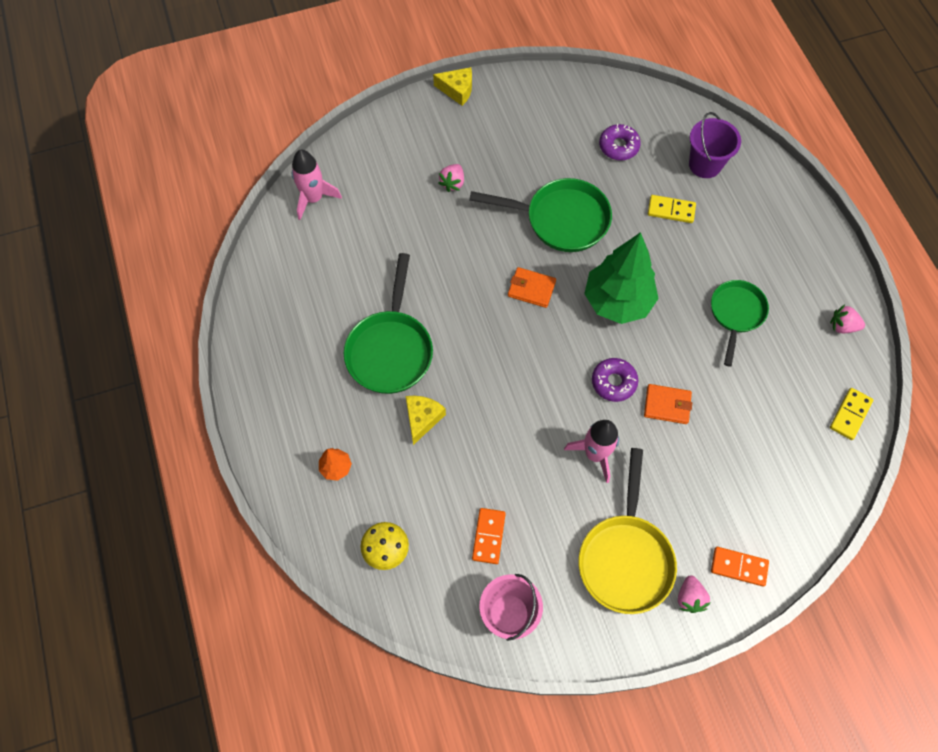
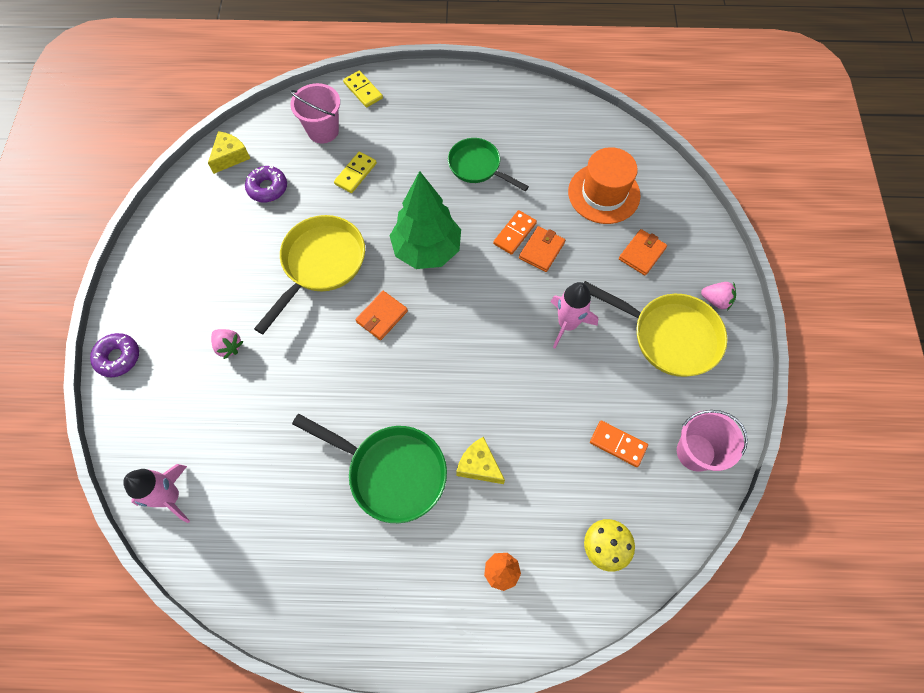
camera: 70 degrees left, 0 degrees up
yellow cheese [433,67,472,106] -> yellow cheese moved to [208,131,250,174]
green pan [469,178,612,252] -> yellow pan [254,215,365,334]
purple donut [592,358,638,402] -> purple donut moved to [90,333,139,377]
purple bucket [689,112,741,178] -> pink bucket [290,83,340,143]
orange domino [711,547,769,586] -> orange domino moved to [493,210,537,255]
pink strawberry [830,304,865,333] -> none
yellow domino [830,388,873,440] -> yellow domino moved to [343,71,383,107]
none -> orange hat [568,147,641,224]
none -> orange wallet [619,229,667,276]

